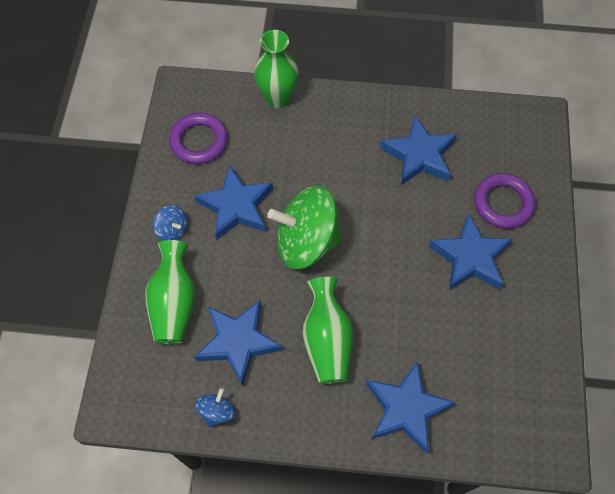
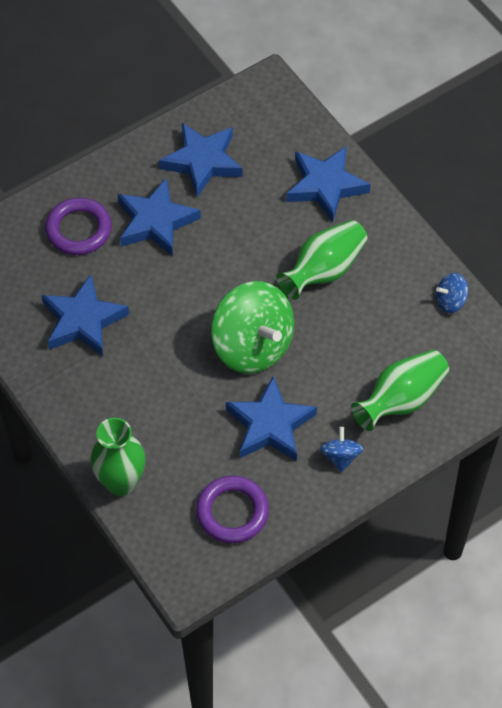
camera: 130 degrees left, 5 degrees down
blue star [195,301,282,386] -> blue star moved to [159,123,243,197]

